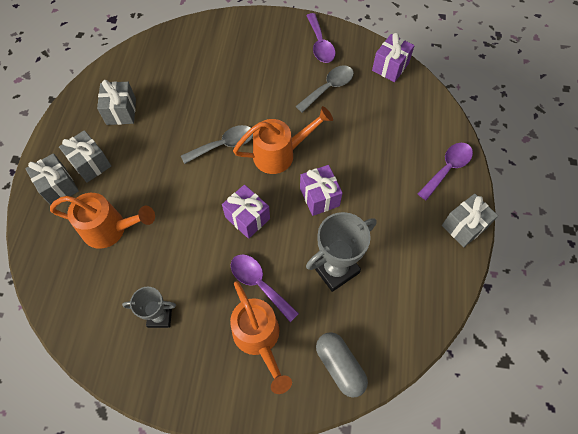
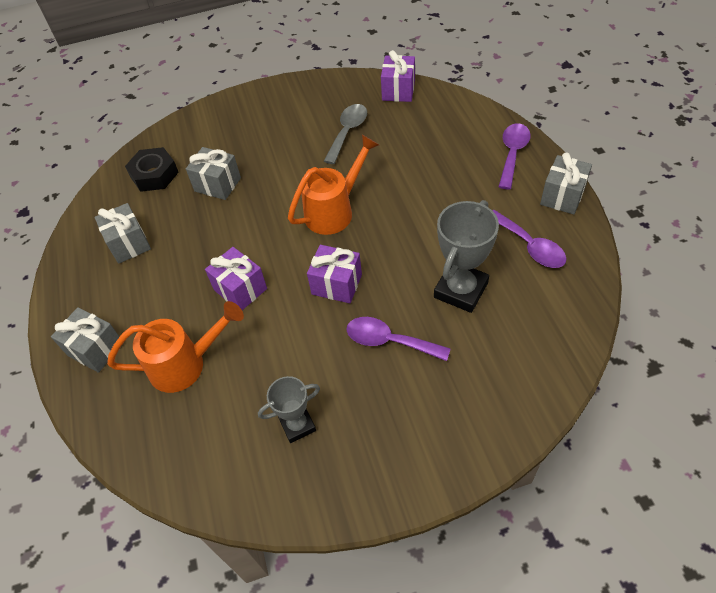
camera: 20 degrees left, 10 degrees down
grey gift [59,130,111,182] -> grey gift moved to [186,147,241,200]
grey spoon [181,125,253,164] -> none
orange watering can [230,281,292,394] -> none
purple gift [300,165,343,216] -> purple gift moved to [205,247,267,310]
purple spoon [306,13,336,63] -> purple spoon moved to [492,210,567,268]
grey capsule [316,332,368,398] -> none
none -> black nut [125,147,179,192]

